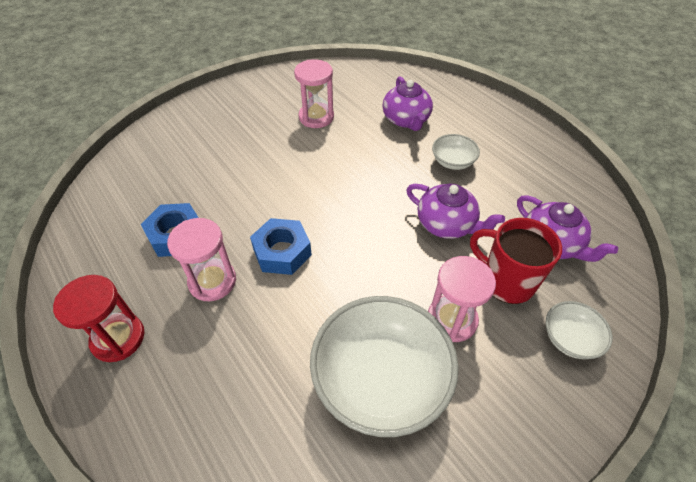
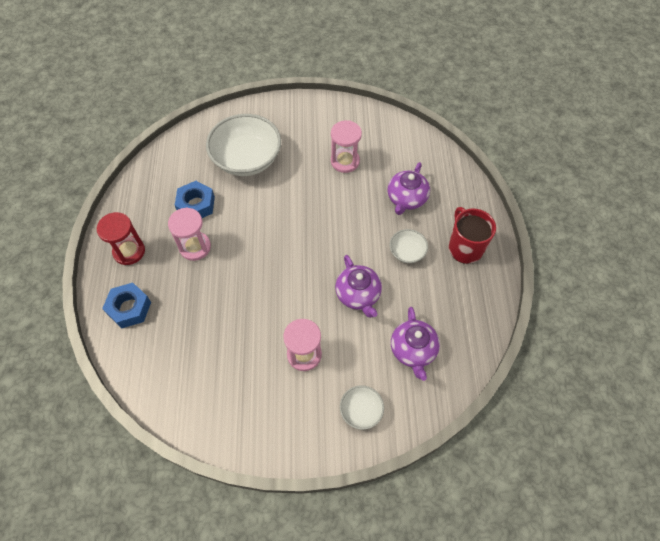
camera: 35 degrees right, 10 degrees up
blue nut [250,218,312,275] -> blue nut moved to [102,283,151,328]
white bowl [310,296,459,437] -> white bowl moved to [206,114,281,176]
red mug [470,218,562,304] -> red mug moved to [449,207,496,264]

